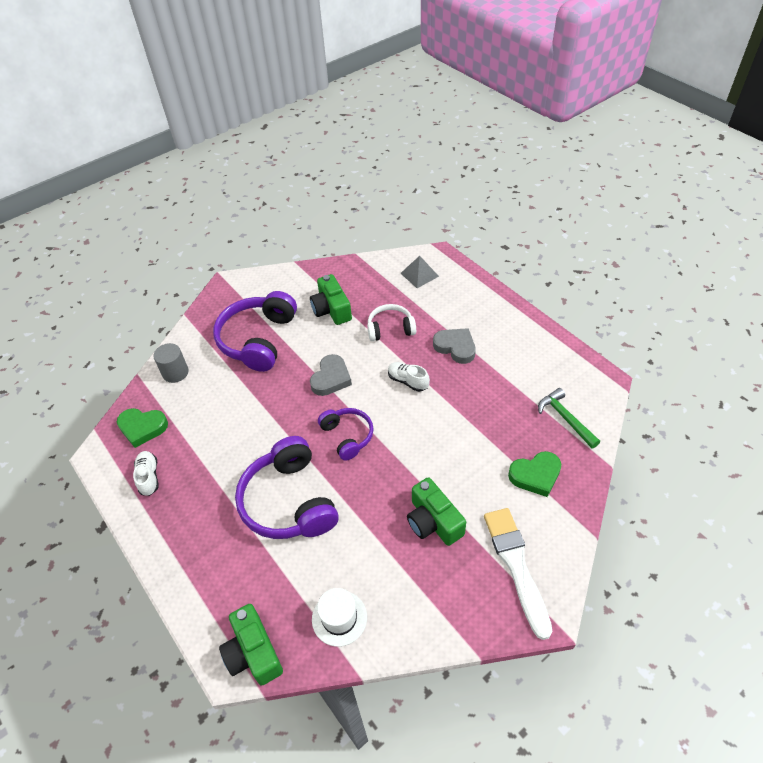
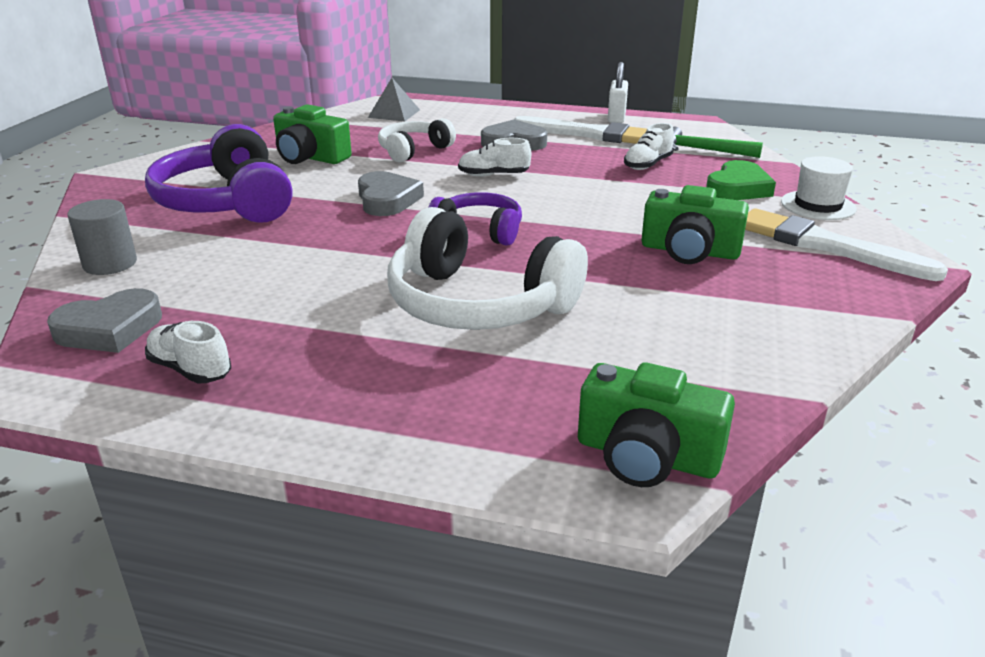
camera: 40 degrees left, 20 degrees down
green heart [117,408,168,448] -> grey heart [47,288,162,353]
purple headphones [235,436,339,539] -> white headphones [387,207,588,330]
white hat [312,588,367,647] -> white hat moved to [781,156,857,220]
none -> white brush [515,116,647,144]
none -> white padlock [608,62,628,123]
none -> white shoe [624,123,674,170]

